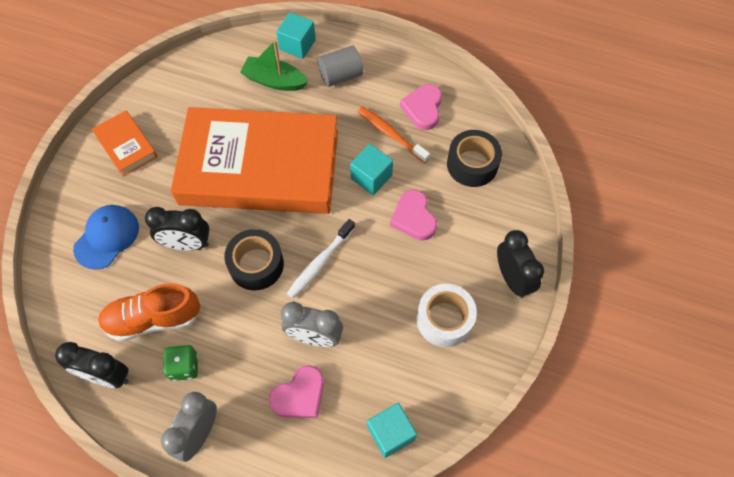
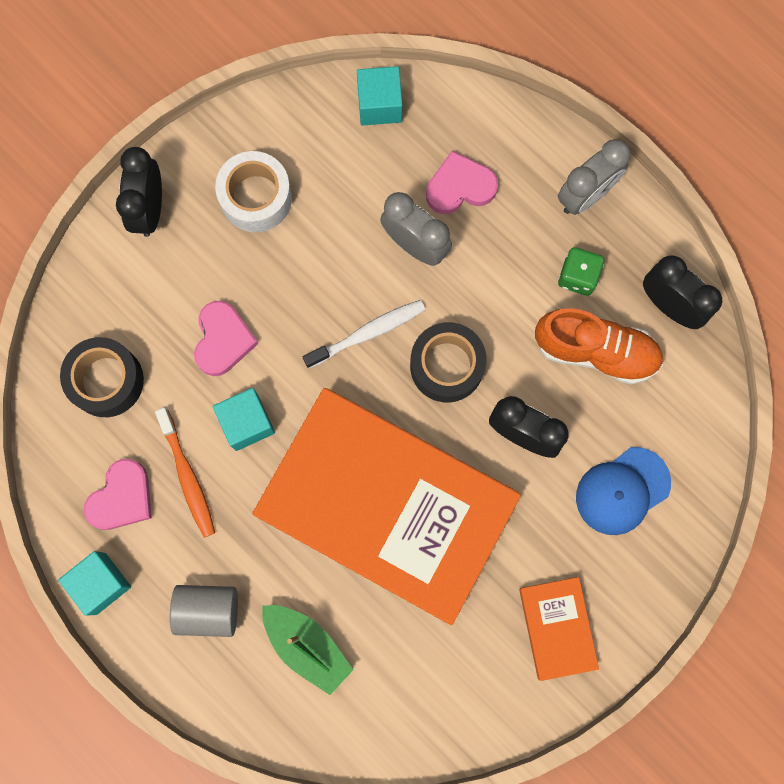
camera: 155 degrees left, 15 degrees up
turquoise cube [276,12,316,59] -> turquoise cube moved to [58,551,131,616]

